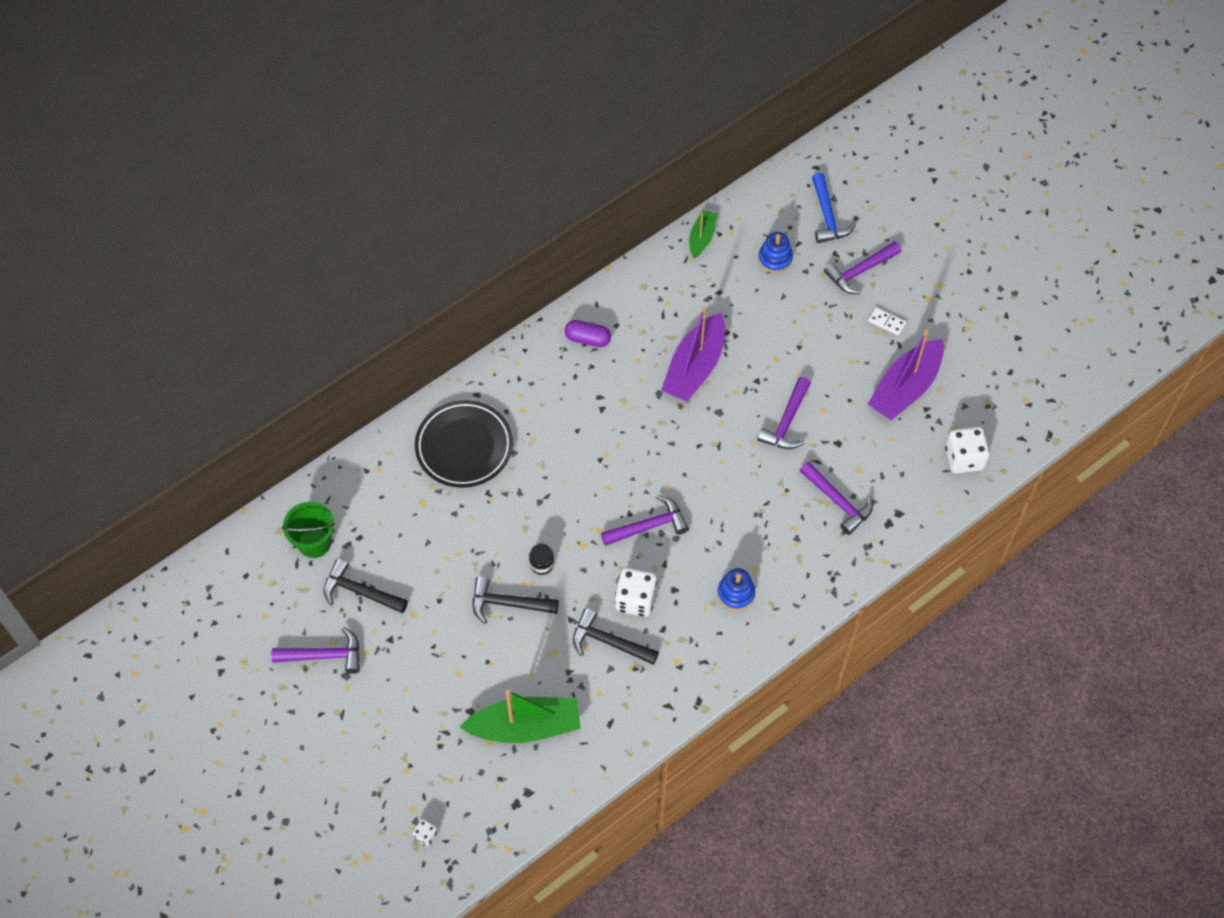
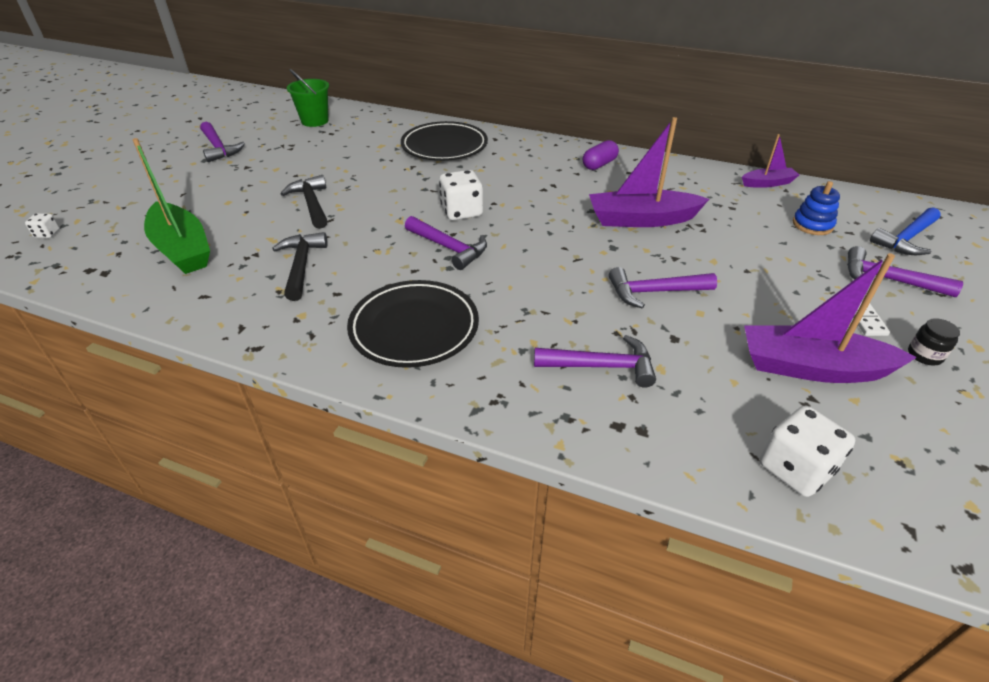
camera: 60 degrees right, 20 degrees down
black hammer [323,559,408,613] -> none
black jar [529,544,554,575] -> black jar moved to [908,318,960,365]
purple capsule [565,320,611,347] -> purple capsule turned 60 degrees clockwise [583,140,619,170]
white dice [615,568,657,617] -> white dice moved to [439,170,483,220]
green boat [689,210,717,258] -> purple boat [742,134,800,188]
blue stacking toy [717,568,755,611] -> black plate [347,280,479,368]
purple hammer [800,462,873,535] -> purple hammer turned 105 degrees counterclockwise [534,335,656,388]

